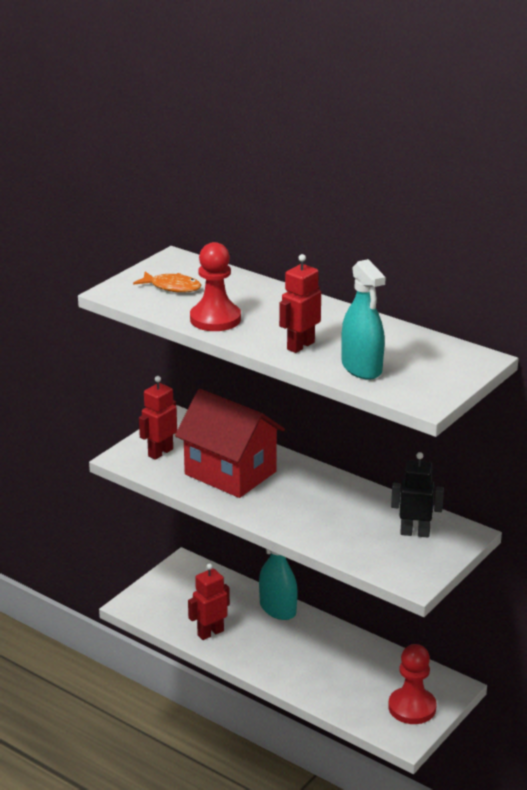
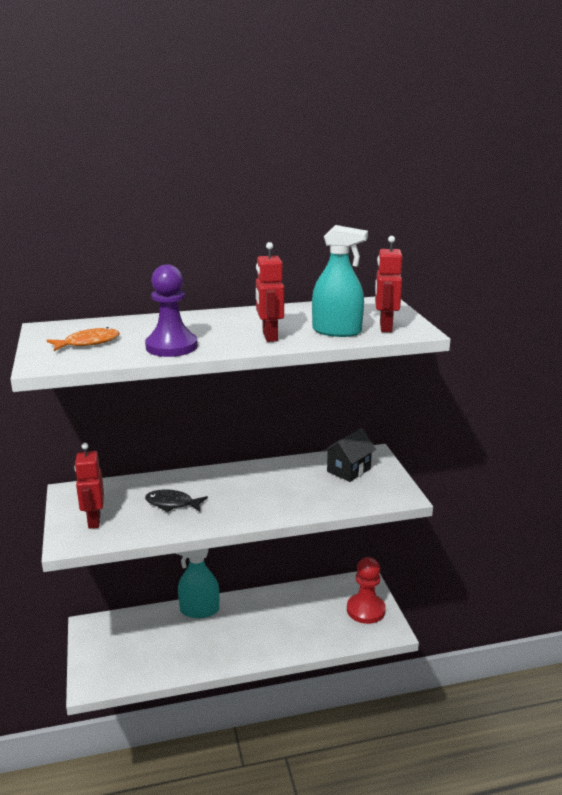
camera: 50 degrees left, 5 degrees down
red house [175,389,285,498] -> black fish [145,489,208,512]
red robot [188,563,230,640] -> red robot moved to [375,236,402,332]
red pawn [190,242,241,331] -> purple pawn [145,265,198,357]
black robot [391,452,444,538] -> black house [323,428,376,482]

